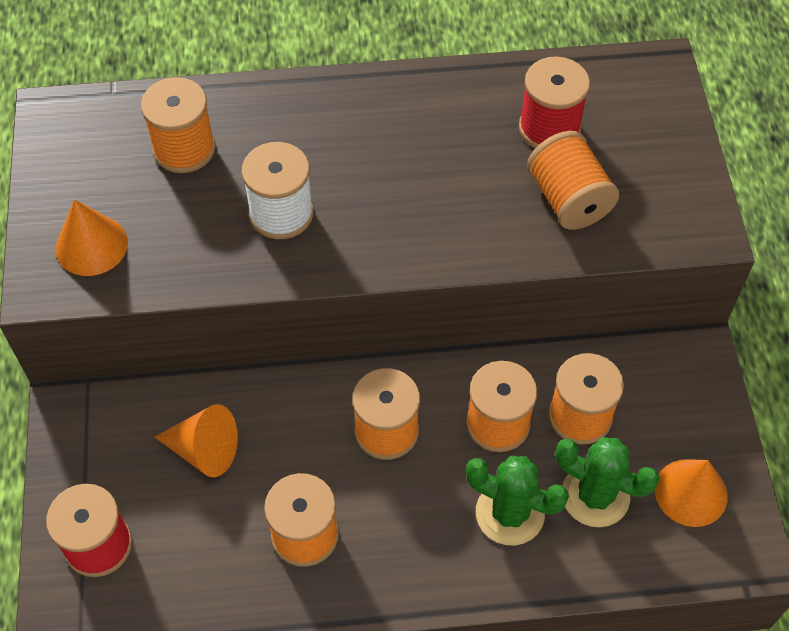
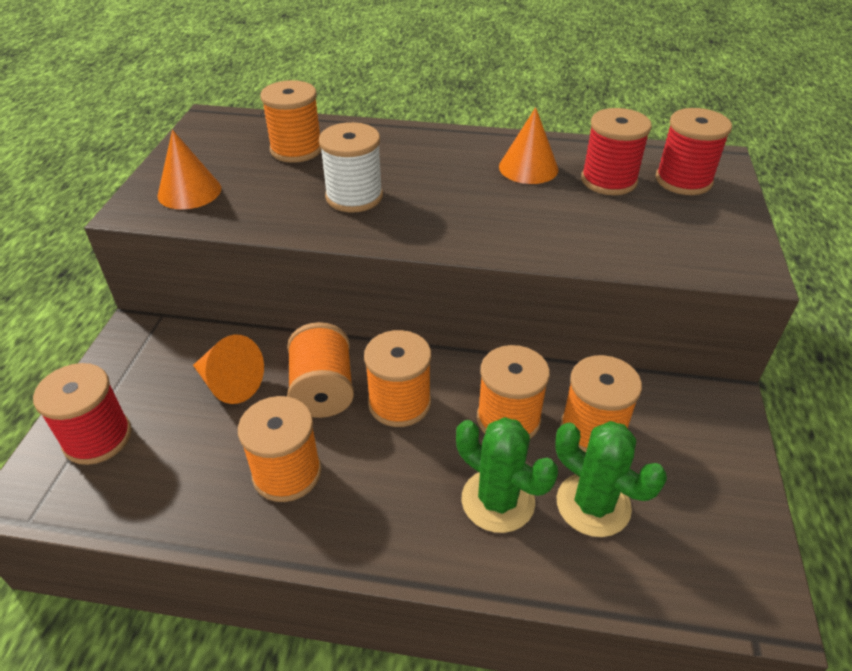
camera: 15 degrees right, 15 degrees down
orange spool [527,131,619,230] -> orange spool moved to [287,322,354,418]
orange cone [655,459,728,527] -> orange cone moved to [499,107,559,184]
none -> red spool [656,108,732,195]

